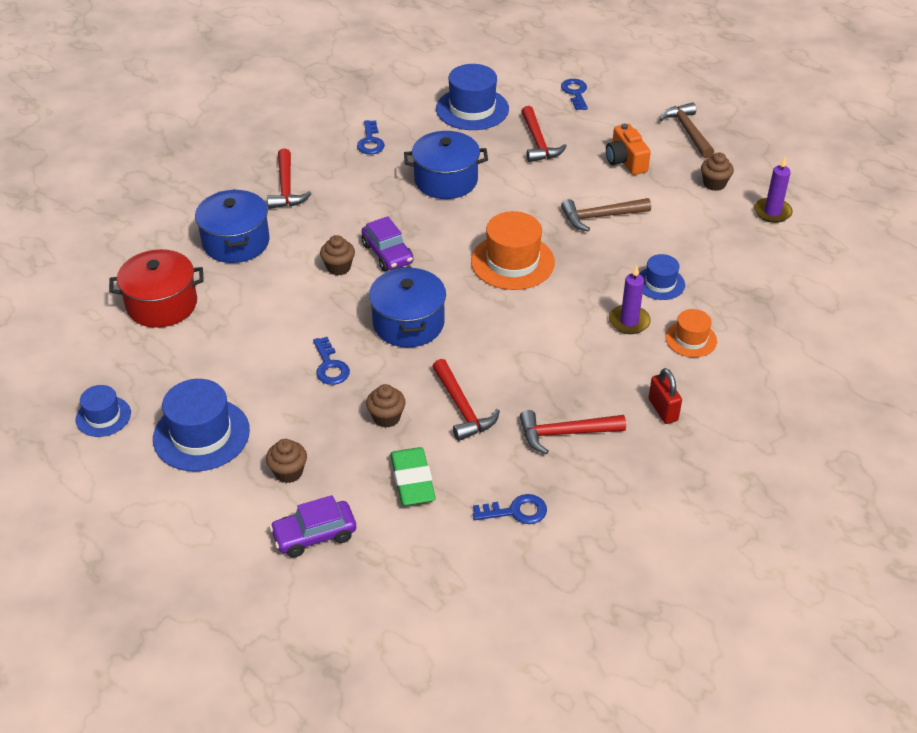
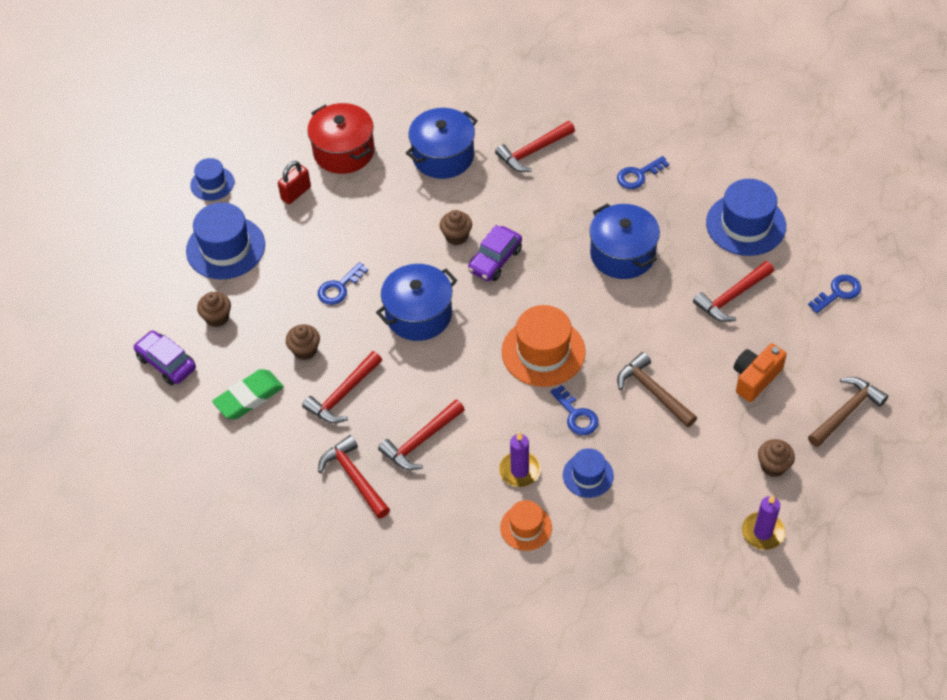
camera: 65 degrees right, 10 degrees up
blue key [473,494,547,524] -> blue key moved to [550,385,599,435]
red padlock [649,368,682,424] -> red padlock moved to [278,161,311,204]
none -> red hammer [378,399,465,470]

